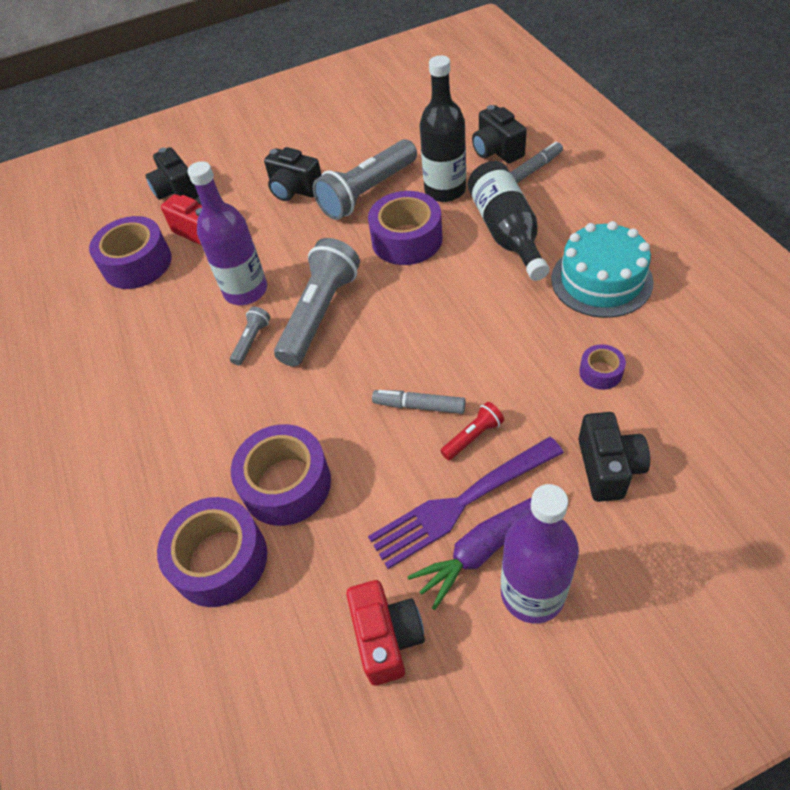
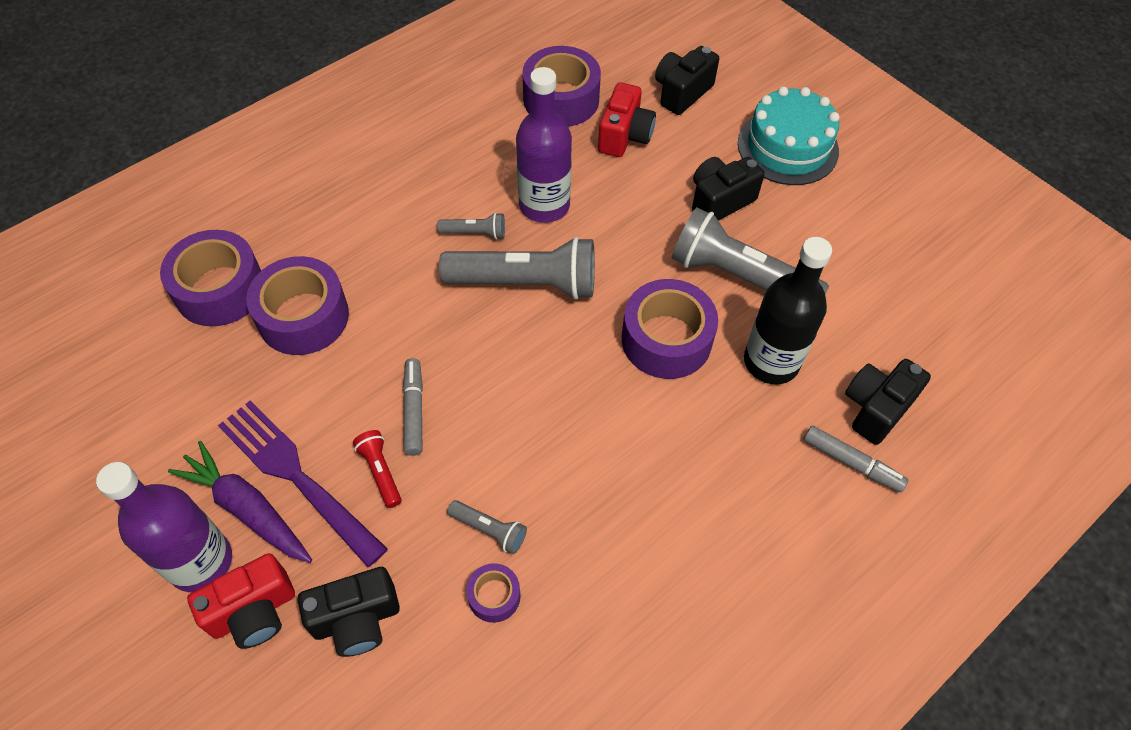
camera: 65 degrees right, 5 degrees up
black camera [264,147,321,201] -> black camera turned 45 degrees clockwise [692,157,765,221]
red camera [346,580,425,686] -> red camera moved to [187,553,295,649]
red flashlight [440,402,504,460] -> red flashlight turned 150 degrees counterclockwise [353,430,401,508]
black bottle [468,161,549,281] -> none
turquoise cake [551,221,654,318] -> turquoise cake moved to [738,86,840,185]
none -> grey flashlight [447,500,527,554]

